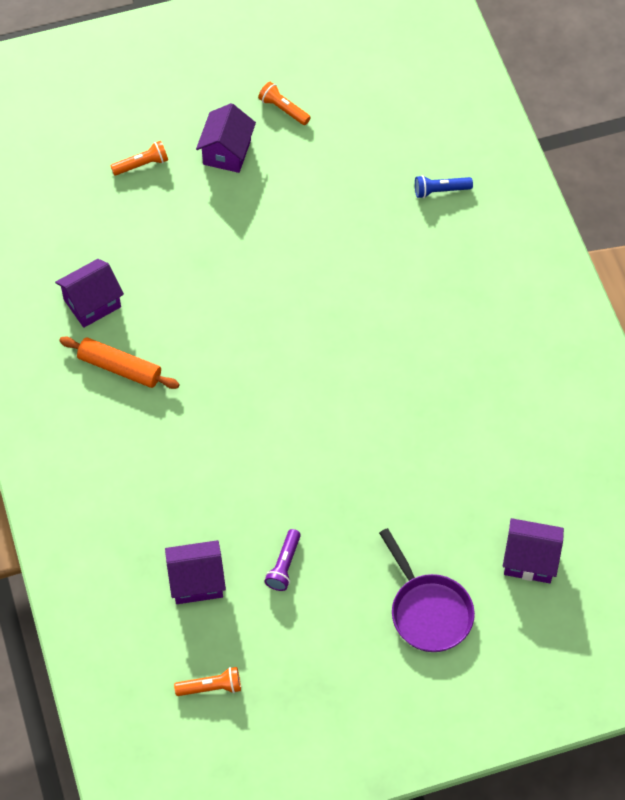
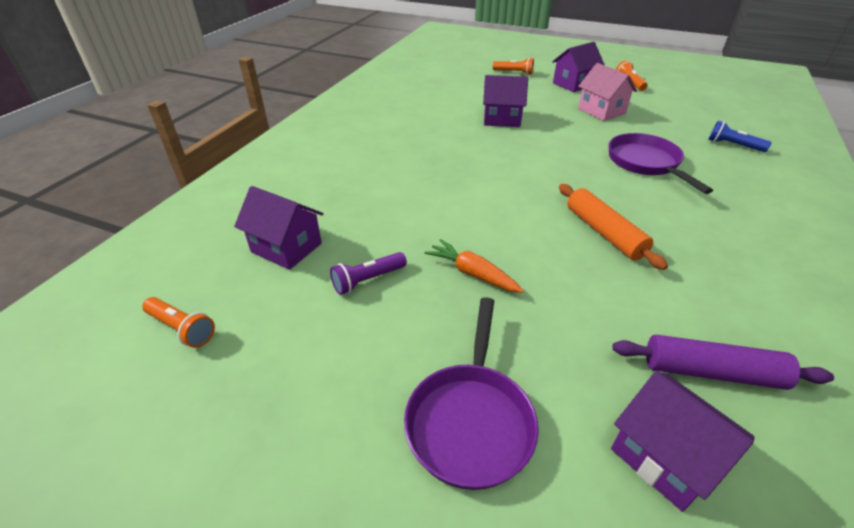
camera: 40 degrees right, 20 degrees down
purple house [55,259,124,328] -> purple house moved to [483,75,528,127]
orange rolling pin [59,337,180,389] -> orange rolling pin moved to [559,184,668,270]
none -> orange carrot [424,239,524,293]
none -> pink house [578,63,637,121]
none -> purple pan [608,133,713,194]
none -> purple rolling pin [612,335,834,390]

